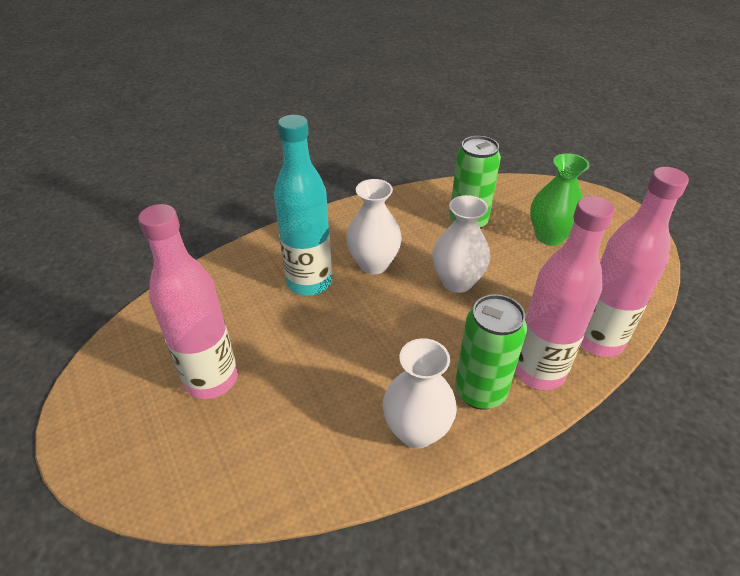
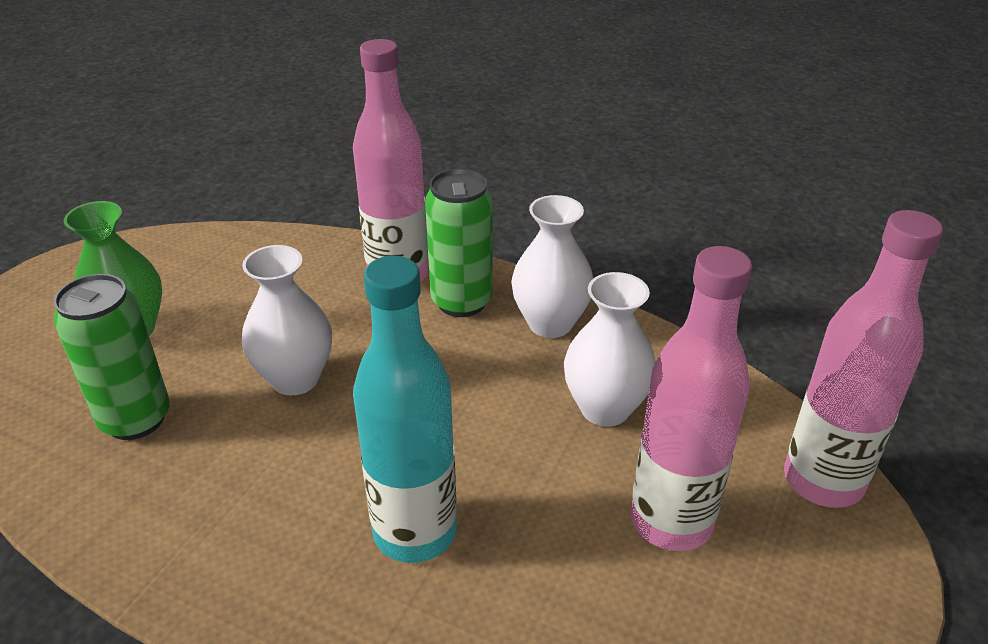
camera: 125 degrees left, 5 degrees down
white vase [346,179,402,274] -> white vase moved to [564,272,655,427]
pink bottle [580,167,689,357] -> pink bottle moved to [784,210,943,508]

